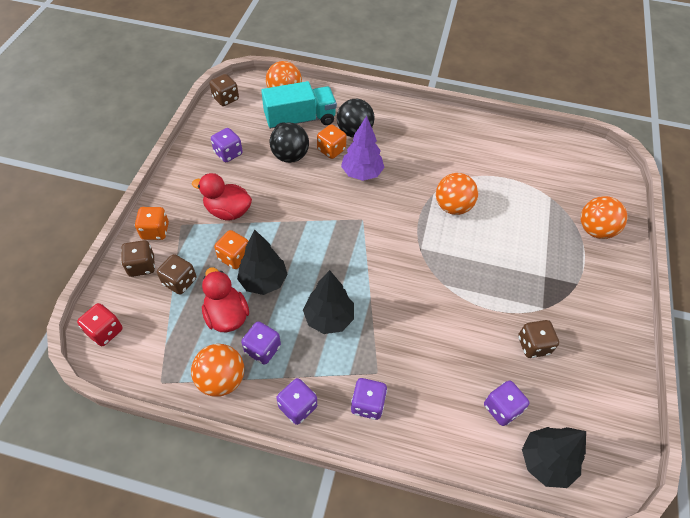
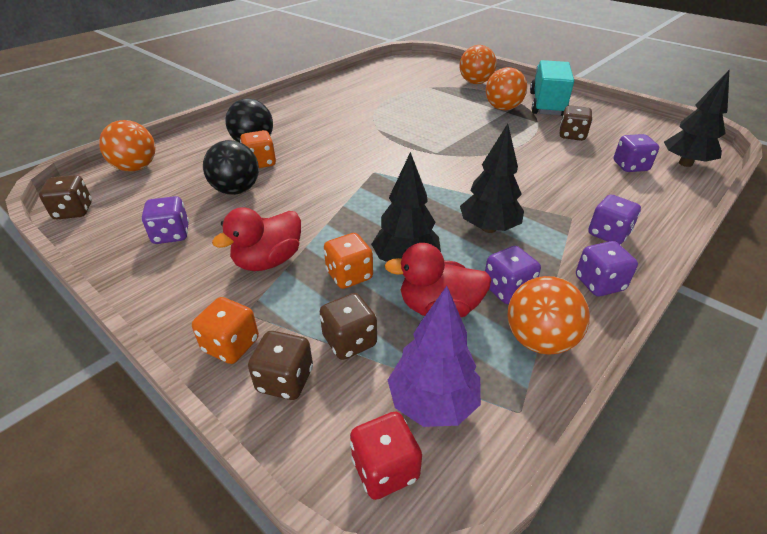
camera: 60 degrees left, 15 degrees down
turquoise truck [261,81,337,129] -> turquoise truck moved to [530,60,574,116]
purple tree [341,116,385,181] -> purple tree moved to [388,286,481,427]
orange ball [436,173,478,215] -> orange ball moved to [486,67,527,110]

